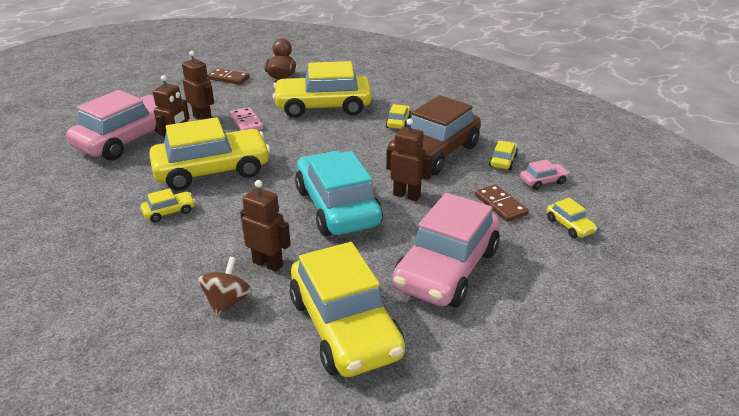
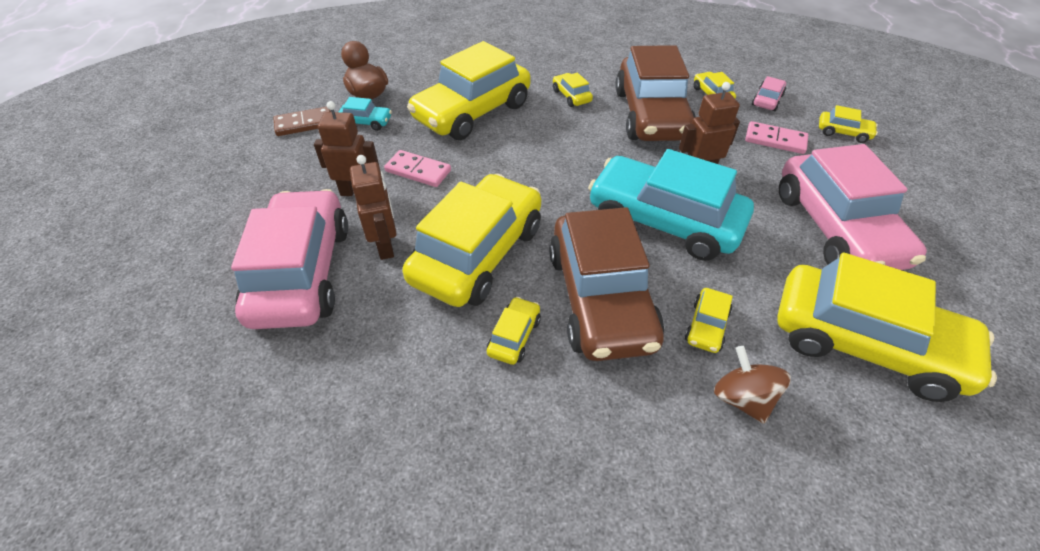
camera: 40 degrees left, 15 degrees up
brown robot [240,180,291,272] -> yellow car [685,288,733,353]
brown domino [475,184,529,222] -> pink domino [745,121,808,154]
none -> turquoise car [339,97,392,131]
none -> brown car [549,207,664,361]

